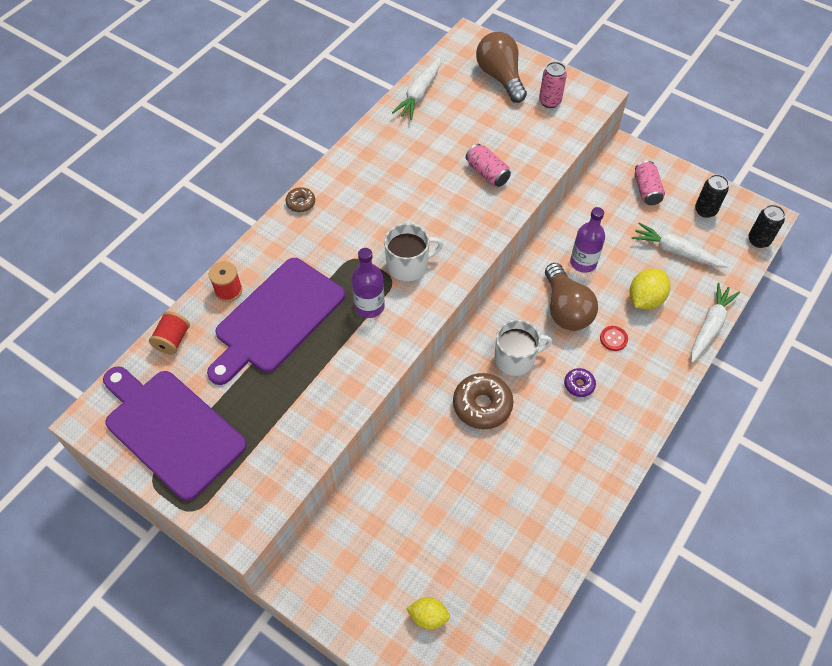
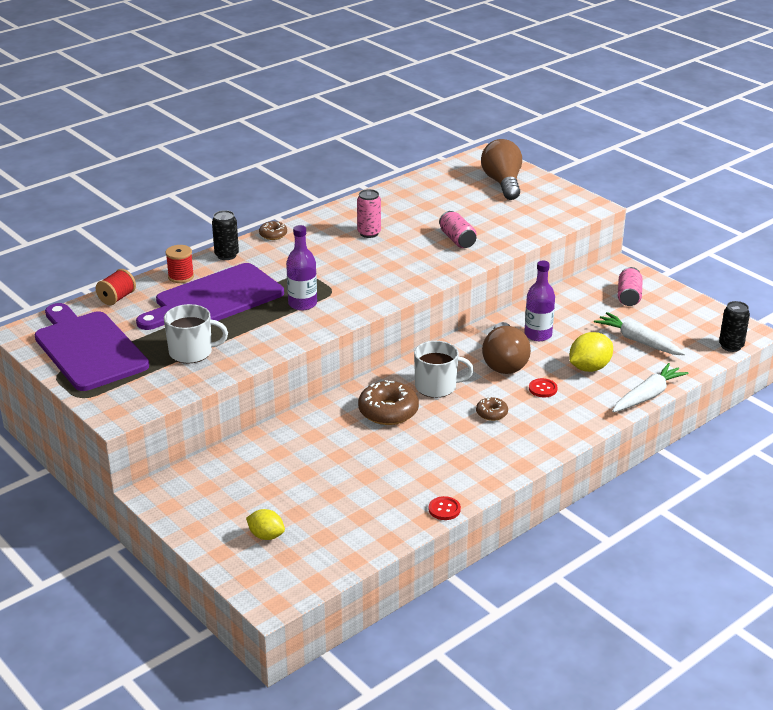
camera: 15 degrees right, 25 degrees down
white mug [384,223,443,281] -> white mug moved to [164,304,228,363]
white carrot [392,57,441,120] -> none
pink can [539,62,567,108] -> pink can moved to [357,189,381,238]
purple donut [564,368,596,397] -> brown donut [476,397,508,421]
black can [695,174,729,218] -> black can moved to [212,210,239,260]
none -> red button [429,496,461,520]

